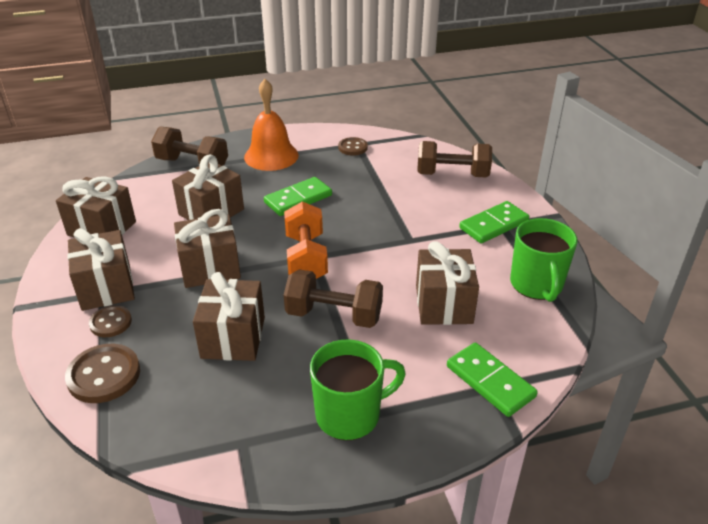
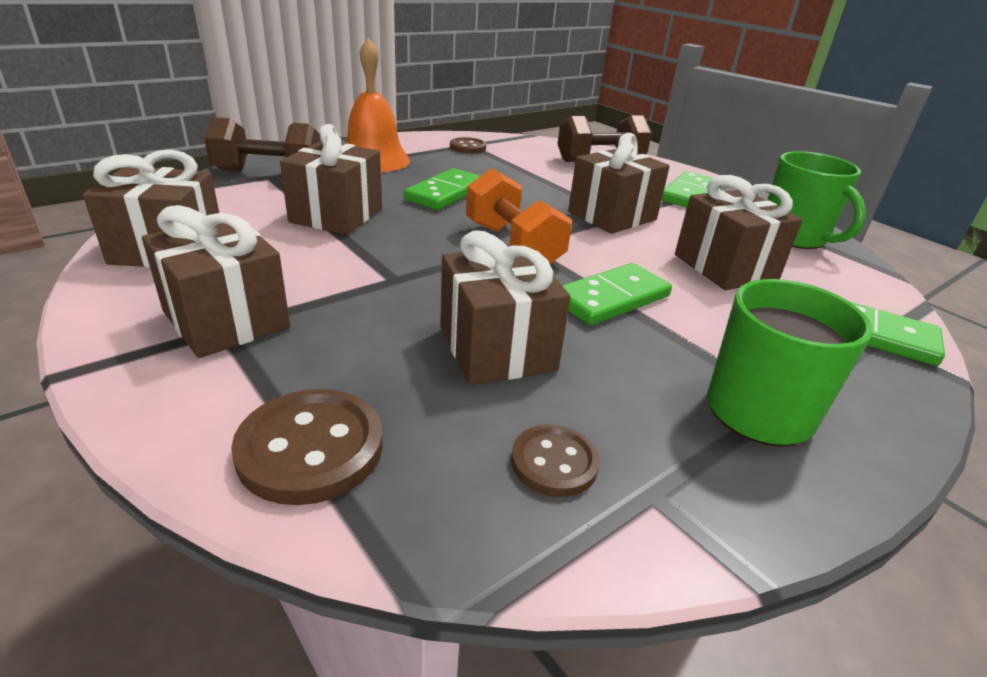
camera: 25 degrees left, 5 degrees down
brown button [89,305,132,337] -> brown button moved to [511,424,600,497]
brown gift [174,209,241,288] -> brown gift moved to [568,133,670,234]
brown dumbbell [284,269,383,328] -> green domino [562,263,672,325]

